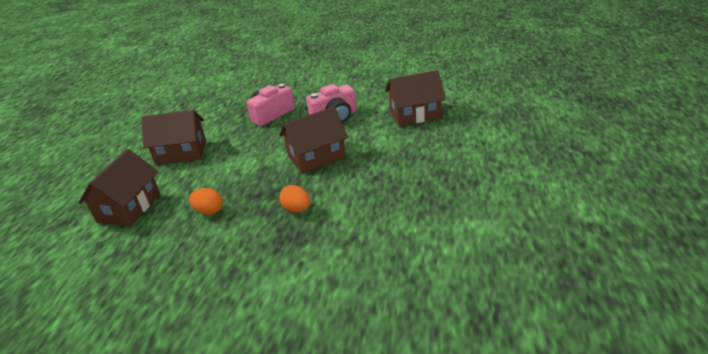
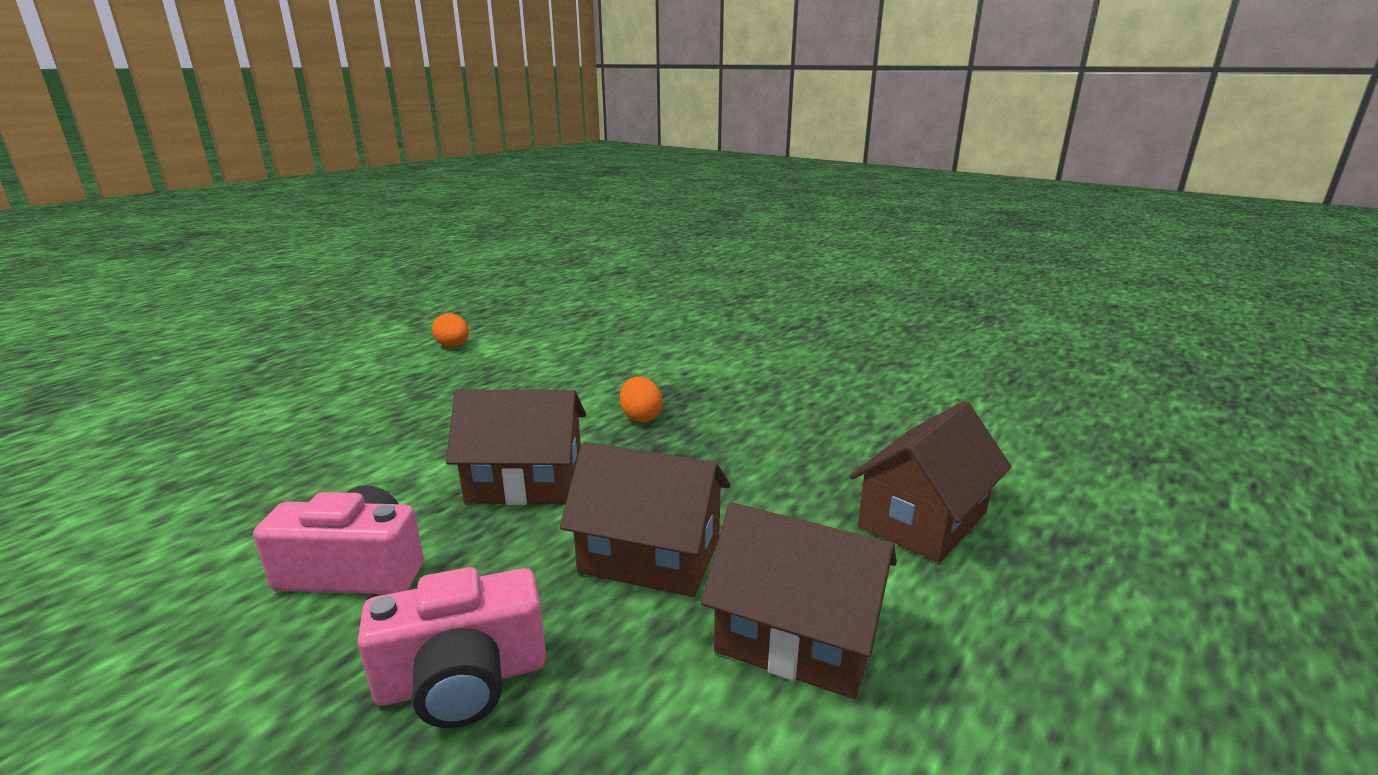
camera: 155 degrees left, 10 degrees down
orange egg [189,188,223,215] -> orange egg moved to [432,313,469,347]
brown house [385,70,446,126] -> brown house moved to [560,442,730,597]

